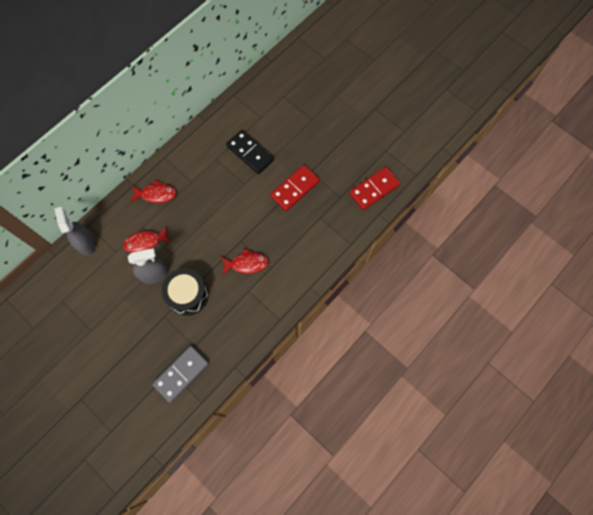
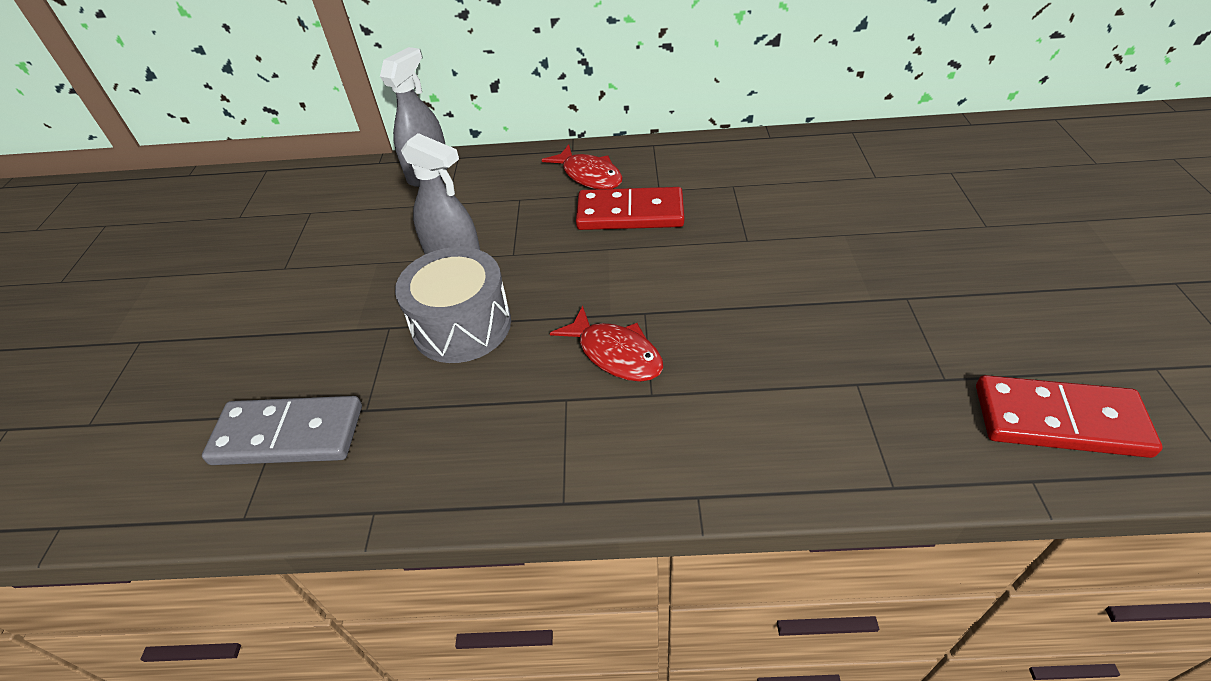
camera: 50 degrees right, 25 degrees down
red fish [123,226,171,253] -> none
black drum [162,269,209,315] -> grey drum [395,247,511,363]
black domino [226,130,274,174] -> none
red domino [270,165,320,211] -> red domino moved to [576,187,684,230]

